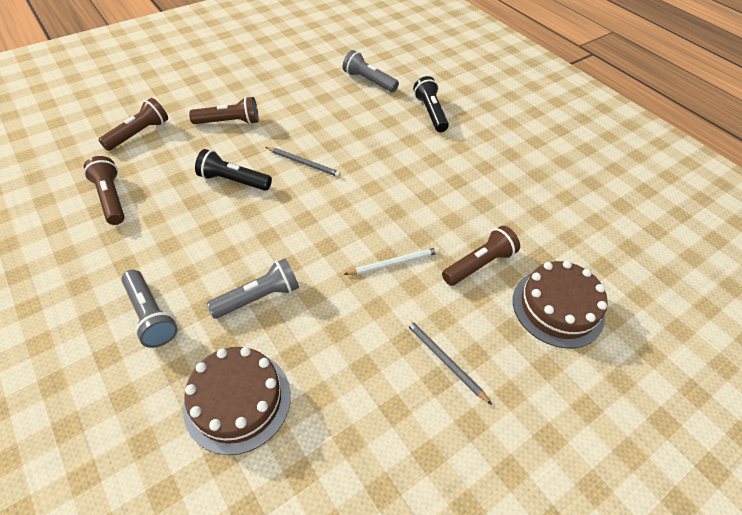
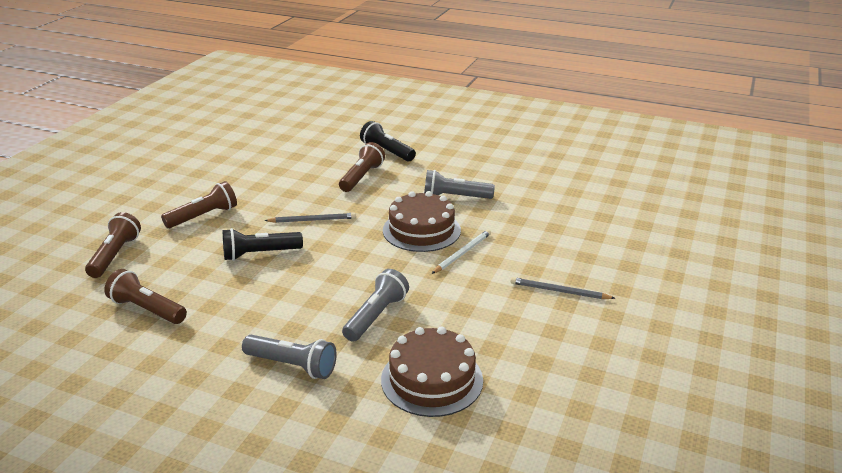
camera: 30 degrees left, 20 degrees down
grey flashlight [343,50,399,92] -> grey flashlight moved to [424,170,495,199]
brown flashlight [442,226,520,286] -> brown flashlight moved to [339,142,385,192]
brown cake [513,261,608,348] -> brown cake moved to [383,191,461,252]

